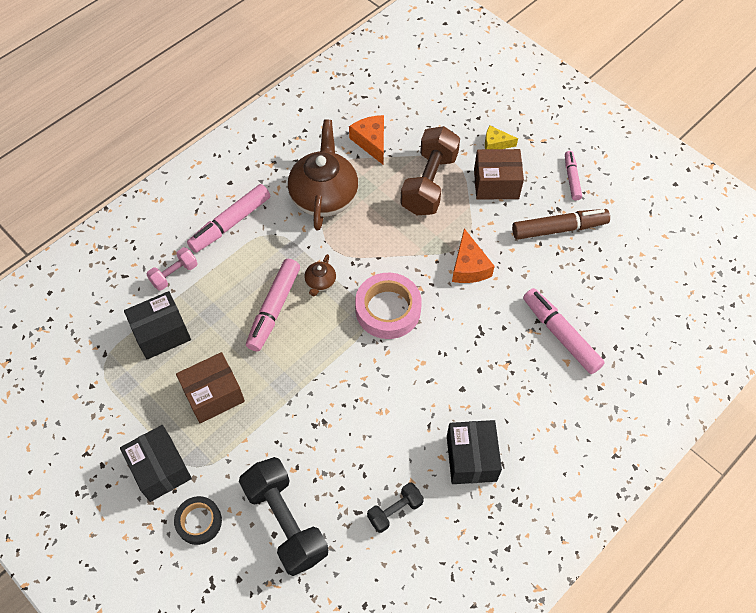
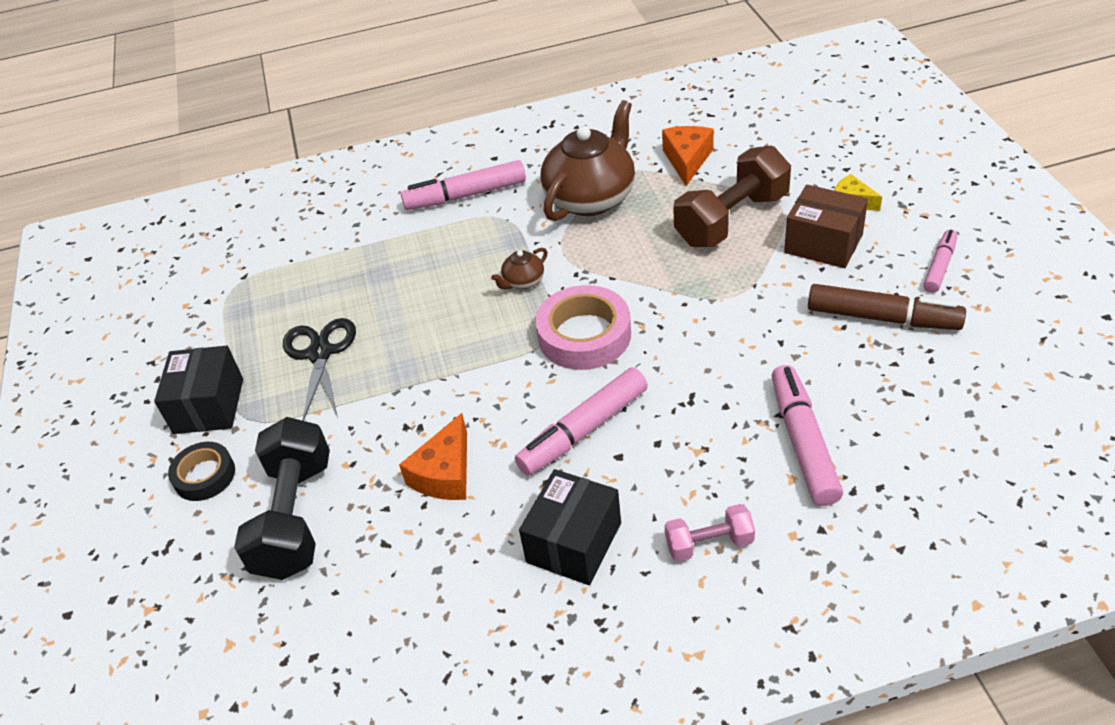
camera: 35 degrees right, 15 degrees down
black box [124,291,191,359] -> none
pink dumbbell [146,247,198,291] -> pink dumbbell moved to [665,504,755,562]
brown box [176,352,245,423] -> black scissors [283,318,356,421]
pink marker [246,259,300,352] -> pink marker moved to [515,368,648,476]
black dumbbell [367,482,424,533] -> none
orange cheese [452,228,495,283] -> orange cheese moved to [399,413,467,500]

